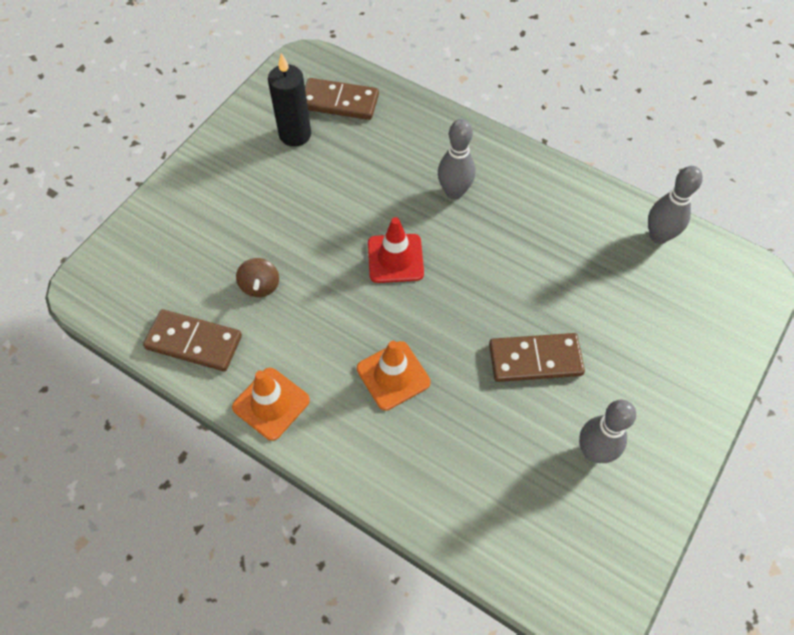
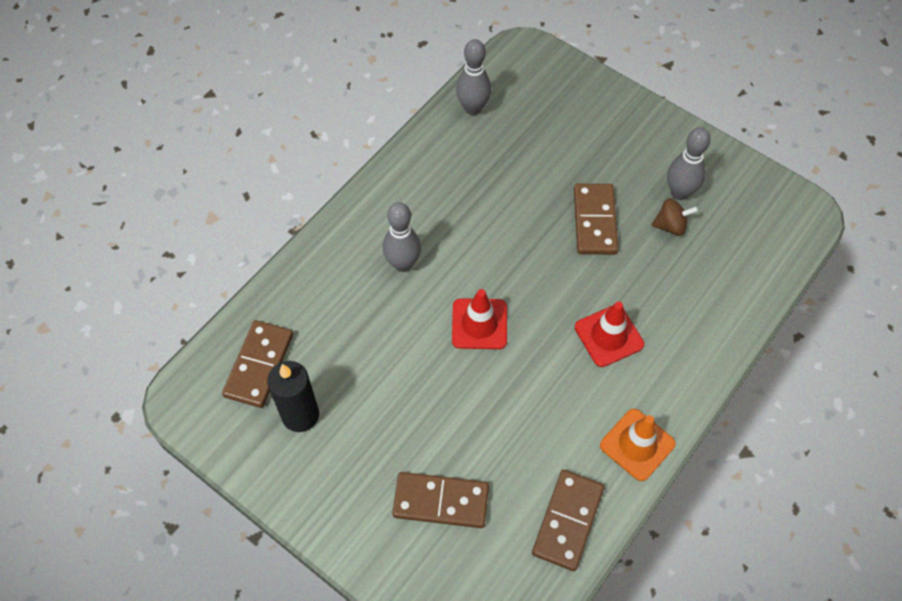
camera: 85 degrees left, 0 degrees up
brown spinning top [236,258,279,297] -> brown spinning top moved to [651,198,698,236]
orange traffic cone [357,341,431,410] -> red traffic cone [575,301,644,367]
none -> brown domino [392,472,489,528]

